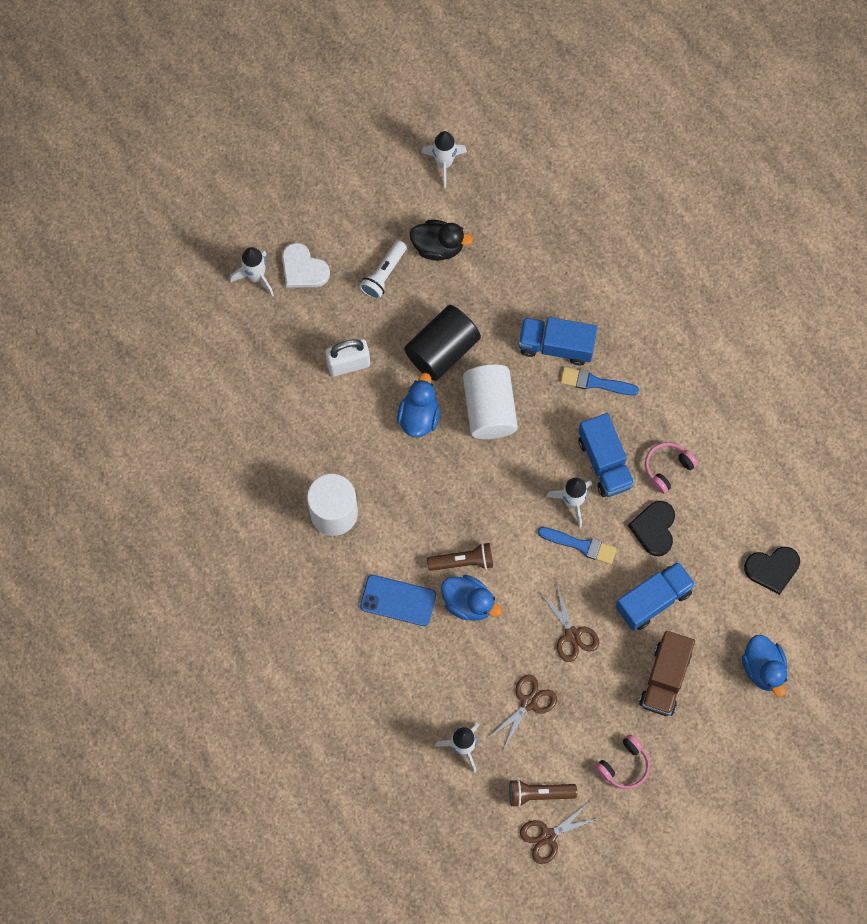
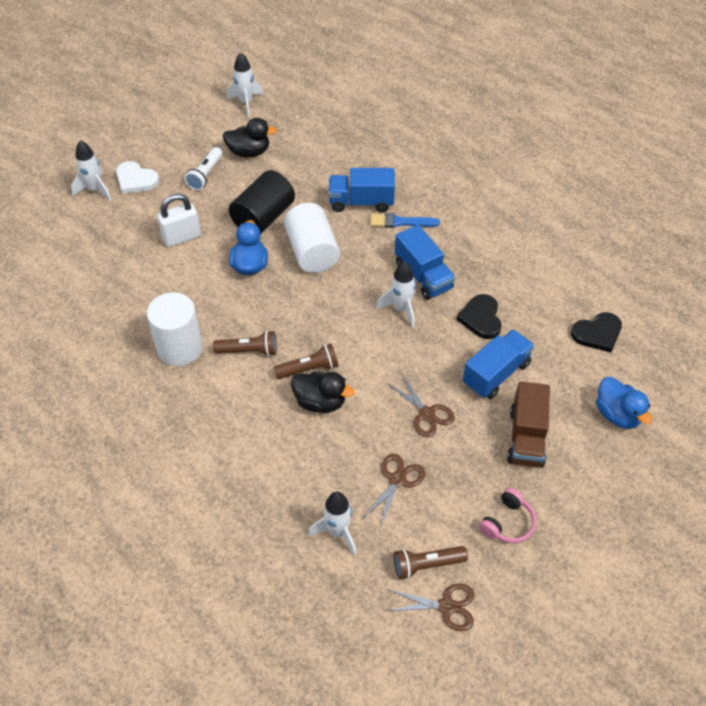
camera: 10 degrees left, 20 degrees down
blue phone [360,575,436,626] -> none
blue duck [441,575,502,621] -> black duck [291,371,354,413]
brown scissors [520,802,600,864] -> brown scissors turned 135 degrees counterclockwise [386,584,474,631]
blue brush [538,527,617,564] -> none
pink headphones [645,442,698,494] -> none
none -> brown flashlight [213,331,277,356]

